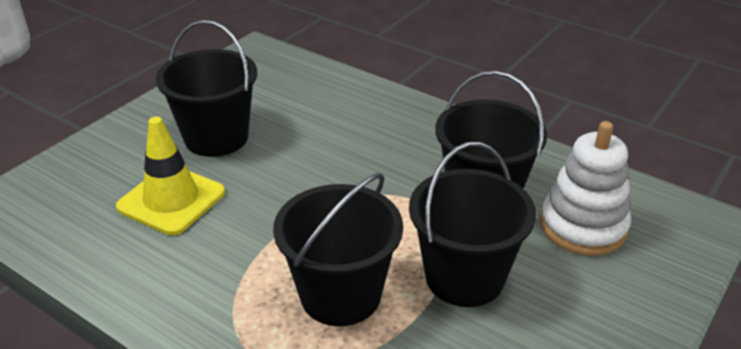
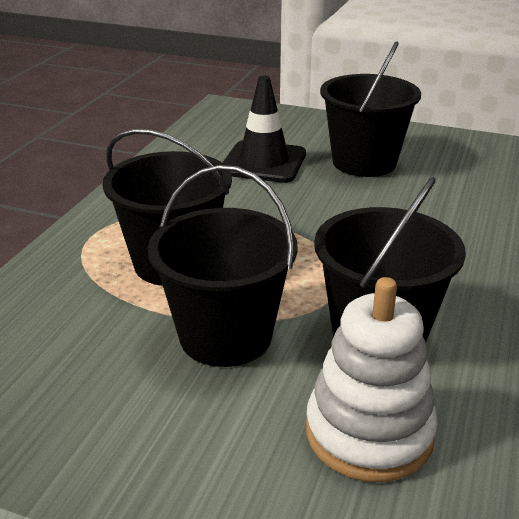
camera: 75 degrees right, 5 degrees down
yellow traffic cone [116,117,225,235] -> black traffic cone [223,76,306,183]

